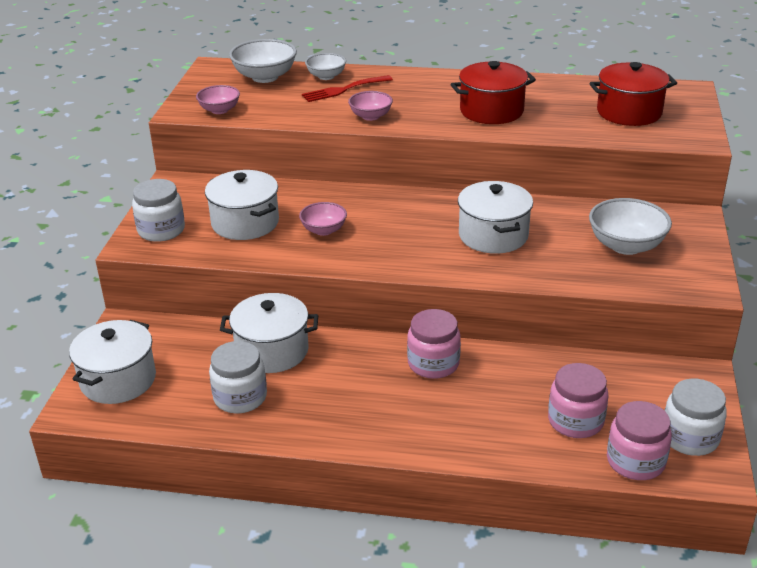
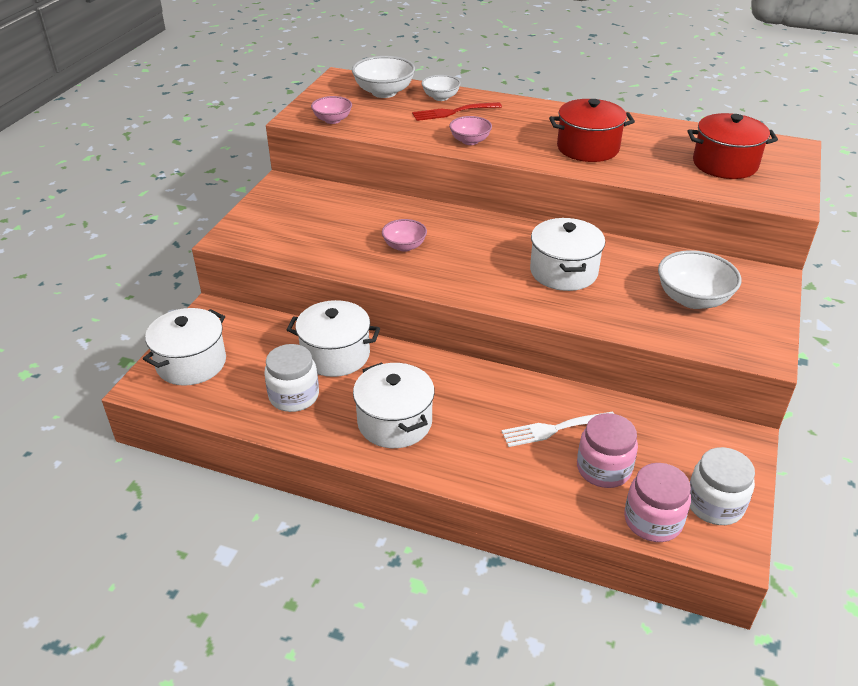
camera: 10 degrees right, 5 degrees up
white jar [132,179,185,242] -> none
white pot [205,170,279,240] -> white pot moved to [353,362,435,448]
pink jar [407,309,461,379] -> none
none -> white fork [502,412,614,447]

